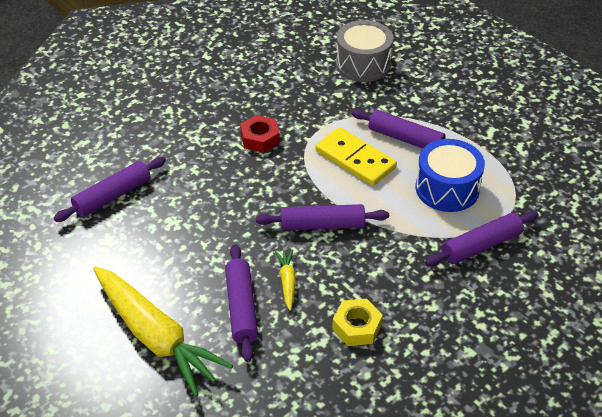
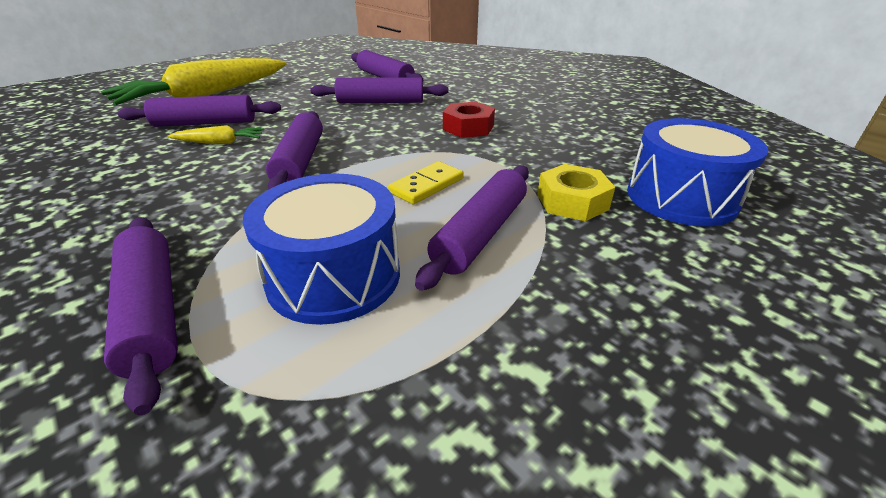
camera: 90 degrees right, 10 degrees down
yellow domino [316,127,397,186] -> yellow domino [388,161,464,205], size x0.60
yellow nut [332,299,383,346] -> yellow nut moved to [537,164,615,221]
grey drum [336,20,393,82] -> blue drum [627,118,769,226]
none -> purple rolling pin [310,77,448,103]

